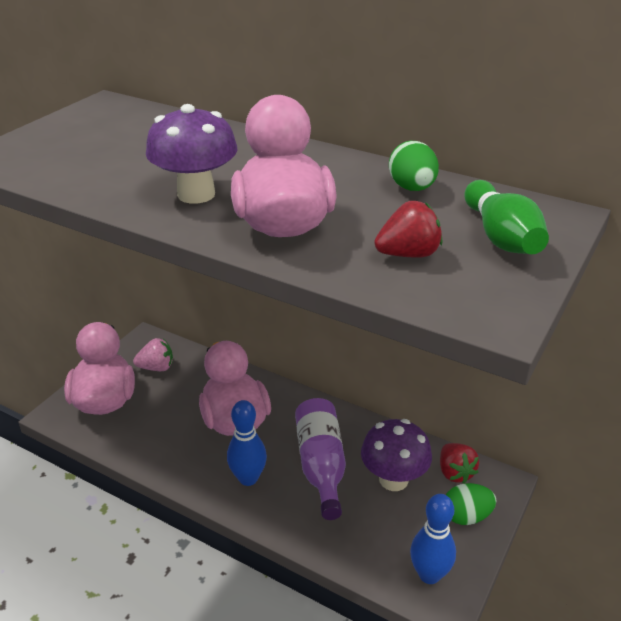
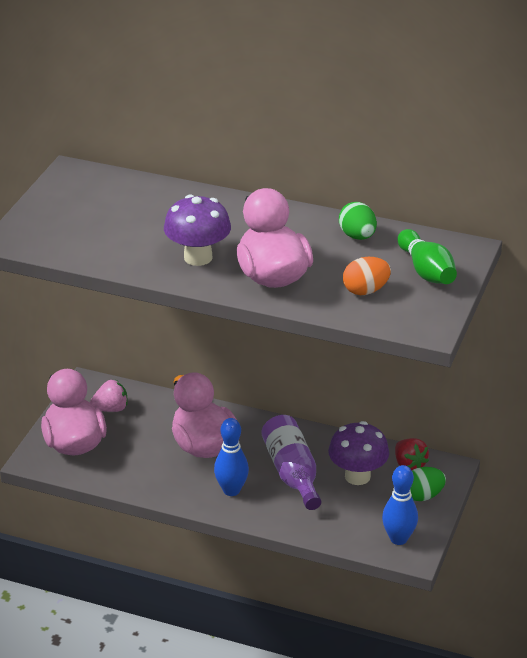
camera: 10 degrees left, 0 degrees up
red strawberry [374,201,442,258] -> orange egg [343,257,391,295]

